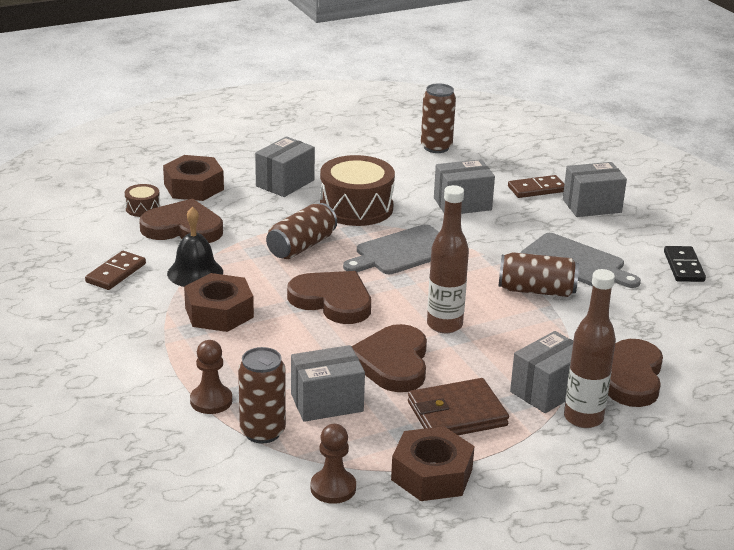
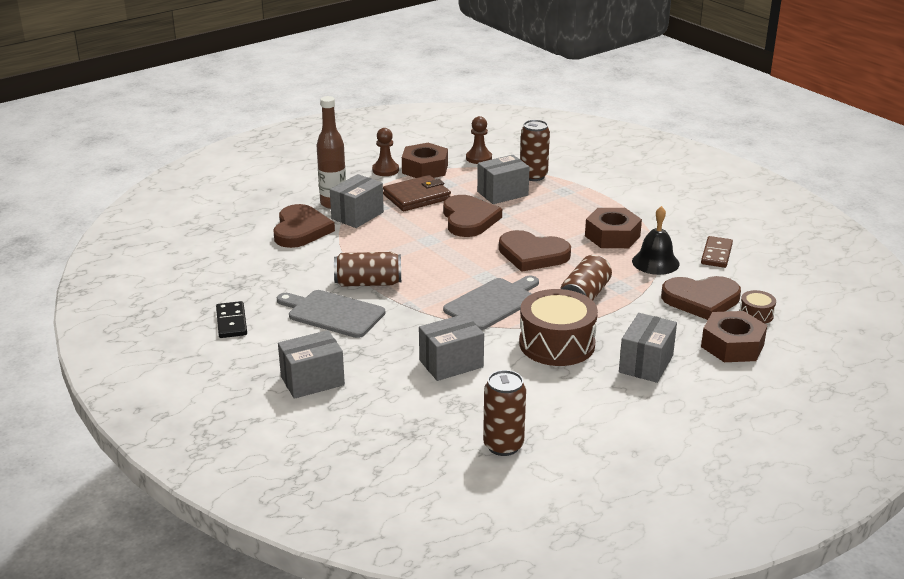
camera: 170 degrees right, 0 degrees up
brown pawn [190,340,232,414] -> brown pawn moved to [372,128,399,176]
brown bottle [427,185,469,333] -> none
brown domino [508,175,564,198] -> none

